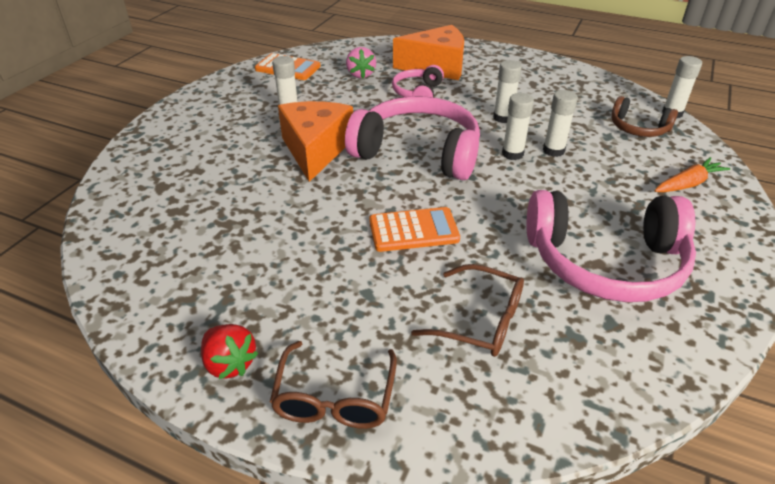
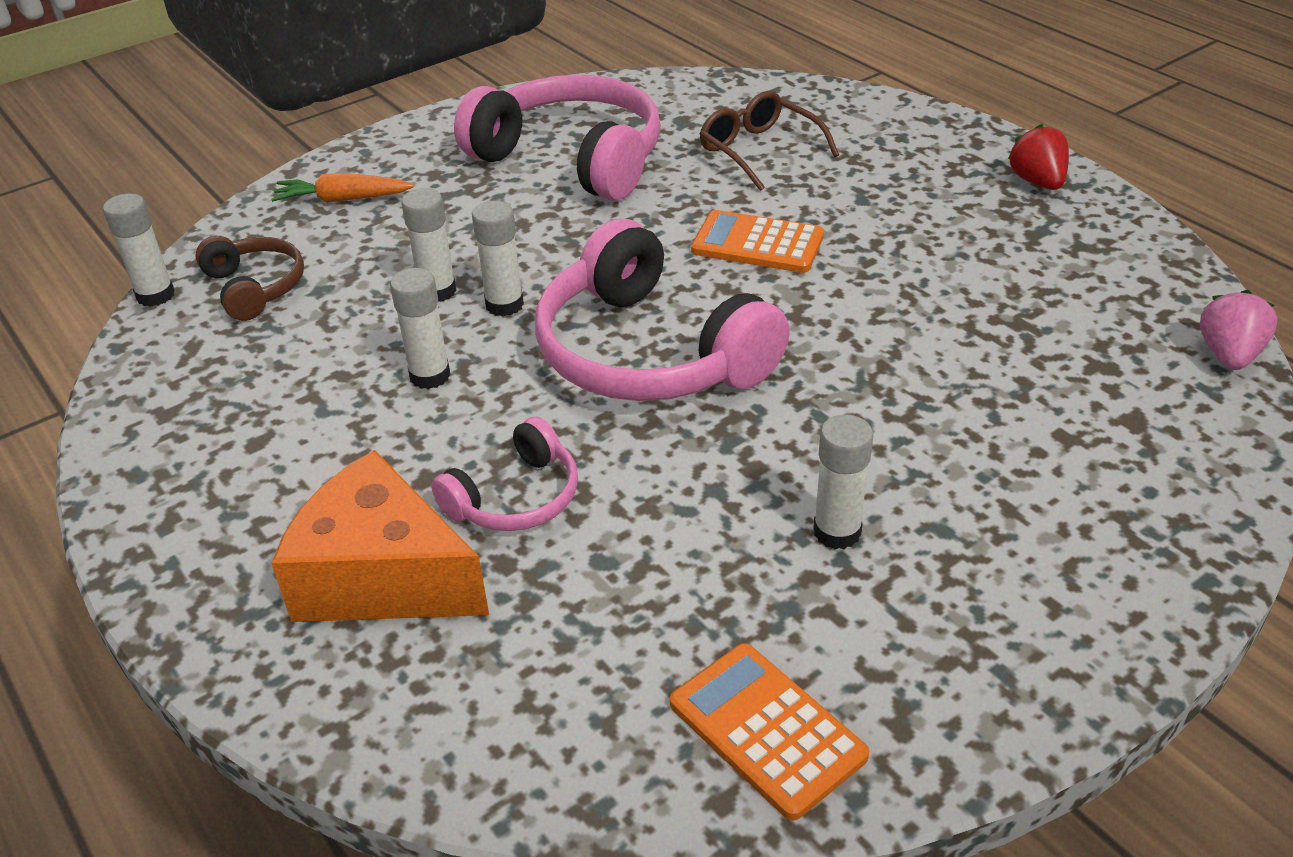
camera: 150 degrees left, 0 degrees up
brown glasses [270,341,397,429] -> none
orange cheese [278,101,353,182] -> none
pink strawberry [346,47,376,78] -> pink strawberry moved to [1200,290,1277,370]

